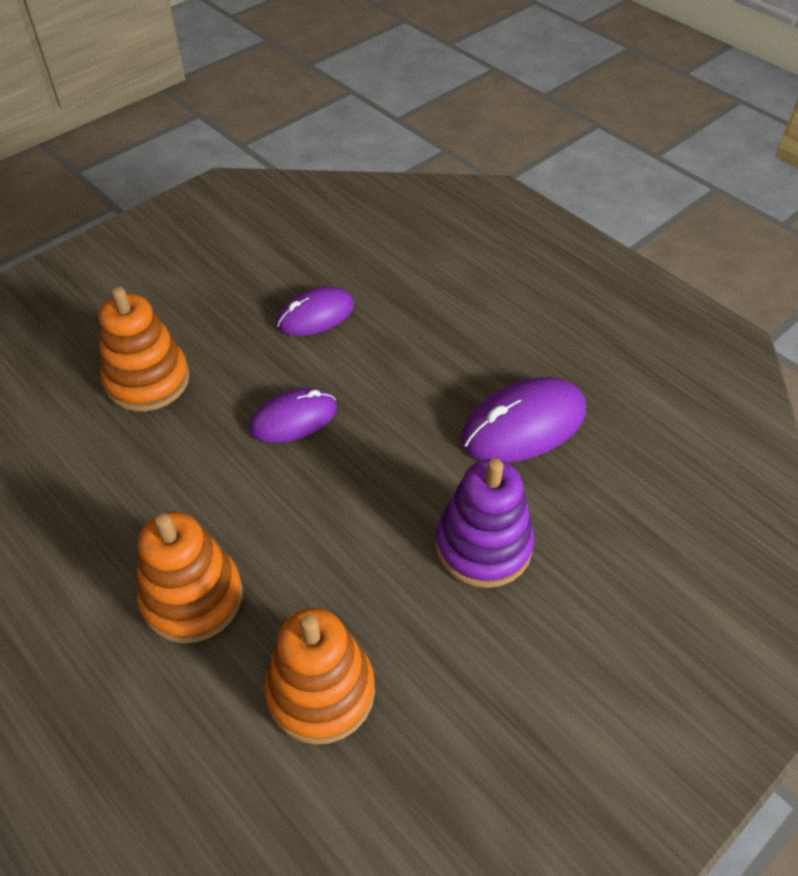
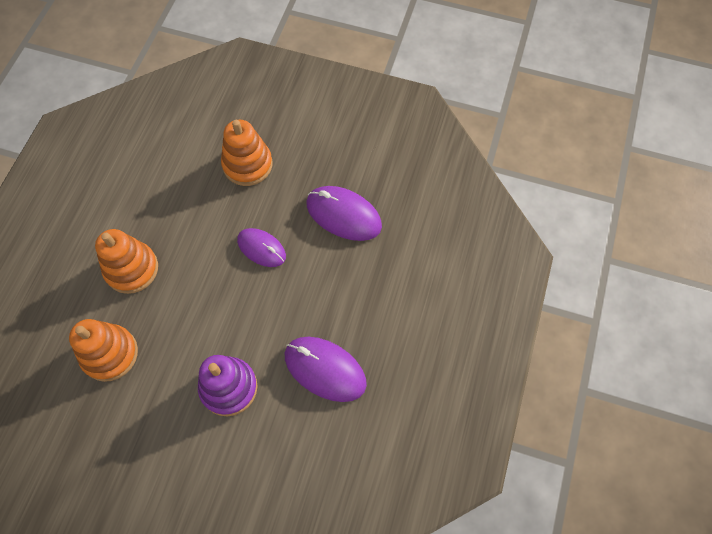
camera: 60 degrees right, 15 degrees up
purple mouse [277,286,354,336] -> purple mouse [306,186,382,241], size x1.51

